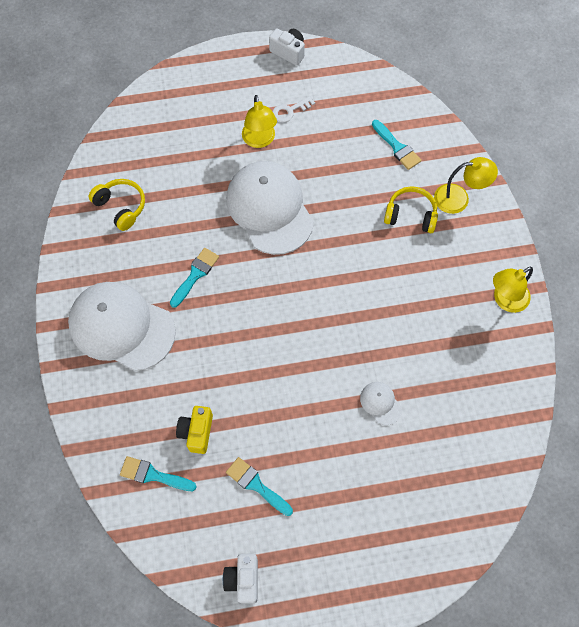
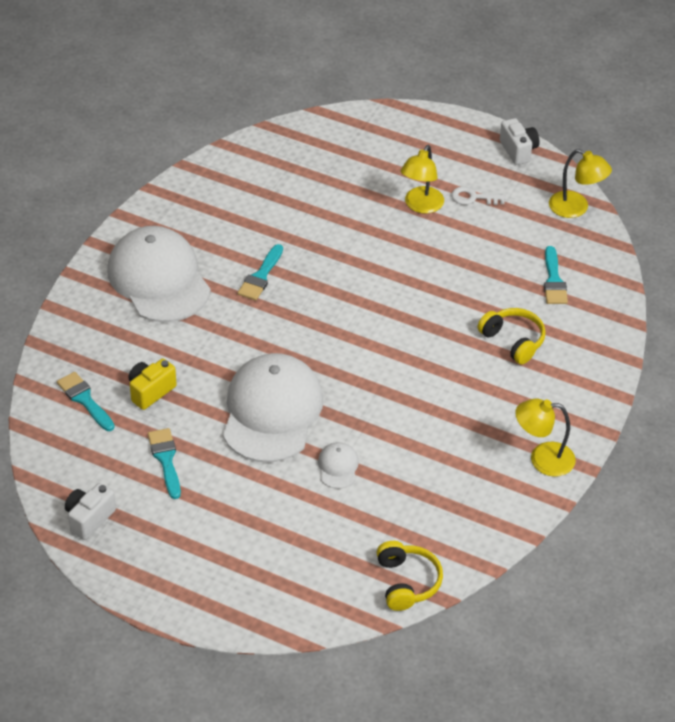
camera: 35 degrees right, 20 degrees down
yellow headphones [89,179,145,231] -> yellow headphones moved to [377,541,443,611]
turquoise brush [170,248,219,308] -> turquoise brush turned 135 degrees clockwise [237,244,283,301]
white cap [226,161,314,255] -> white cap moved to [223,353,323,463]
yellow lamp [434,157,498,214] -> yellow lamp moved to [549,149,612,218]

